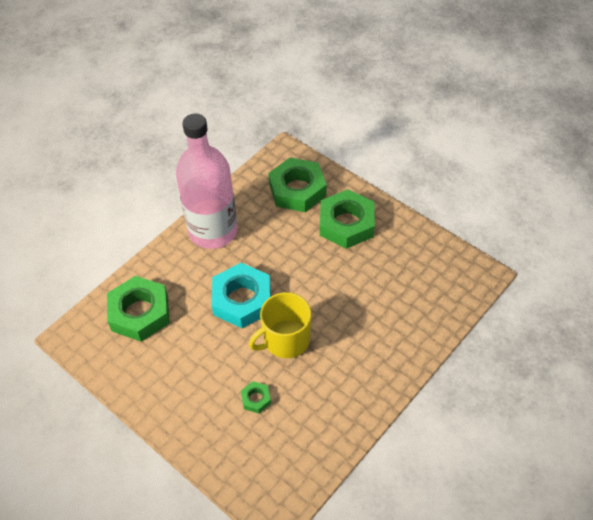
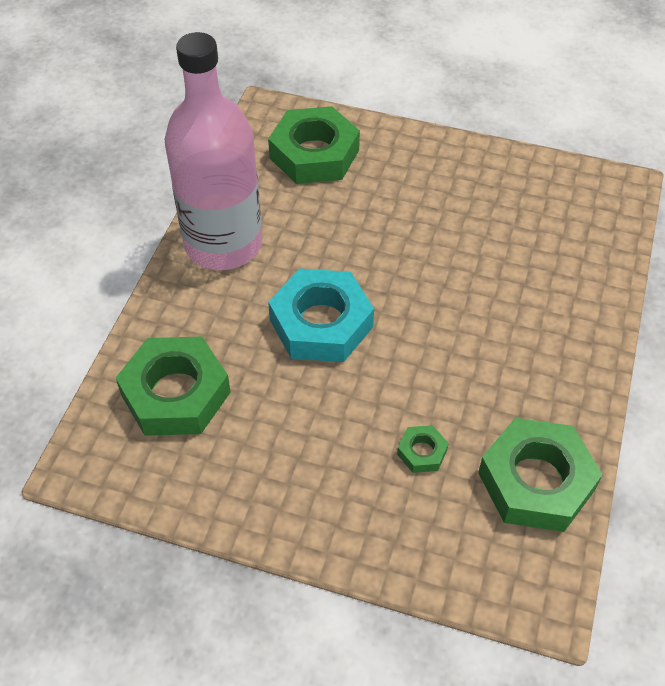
camera: 25 degrees left, 0 degrees up
yellow mug [249,292,311,358] -> none
green nut [320,189,375,249] -> green nut moved to [478,418,603,532]

